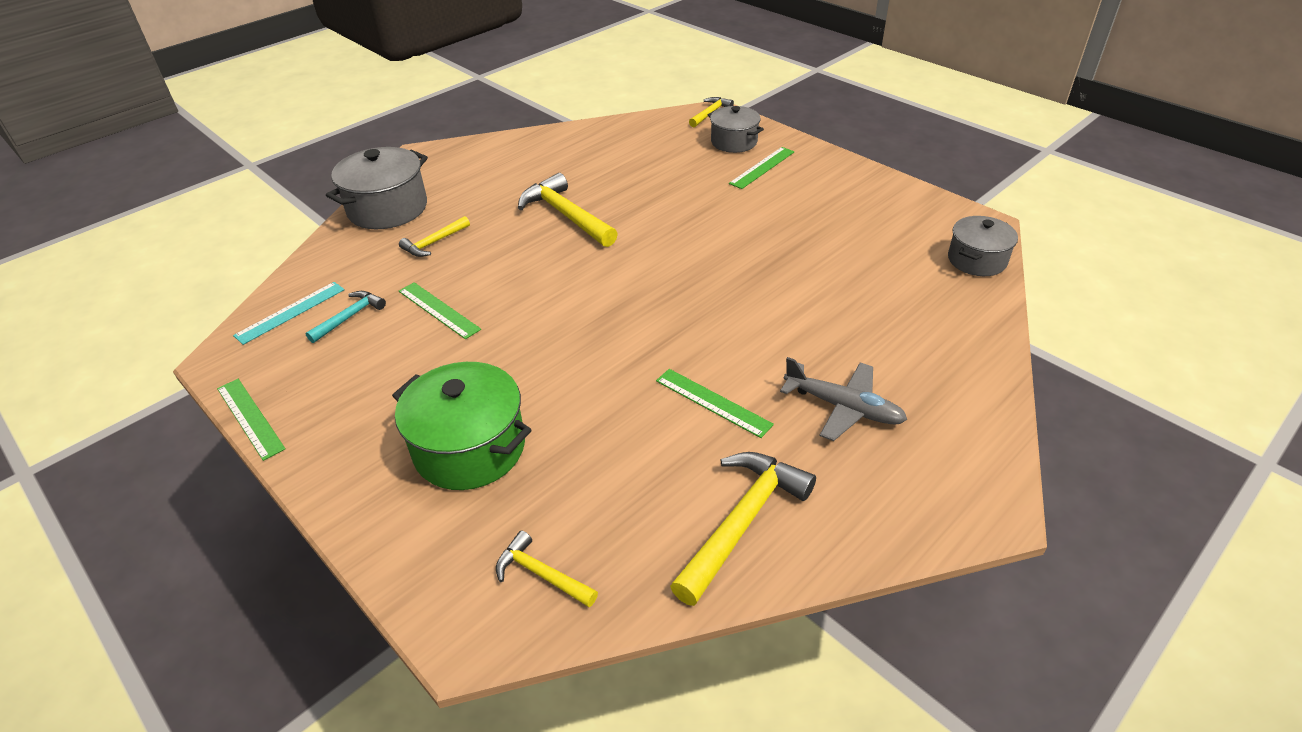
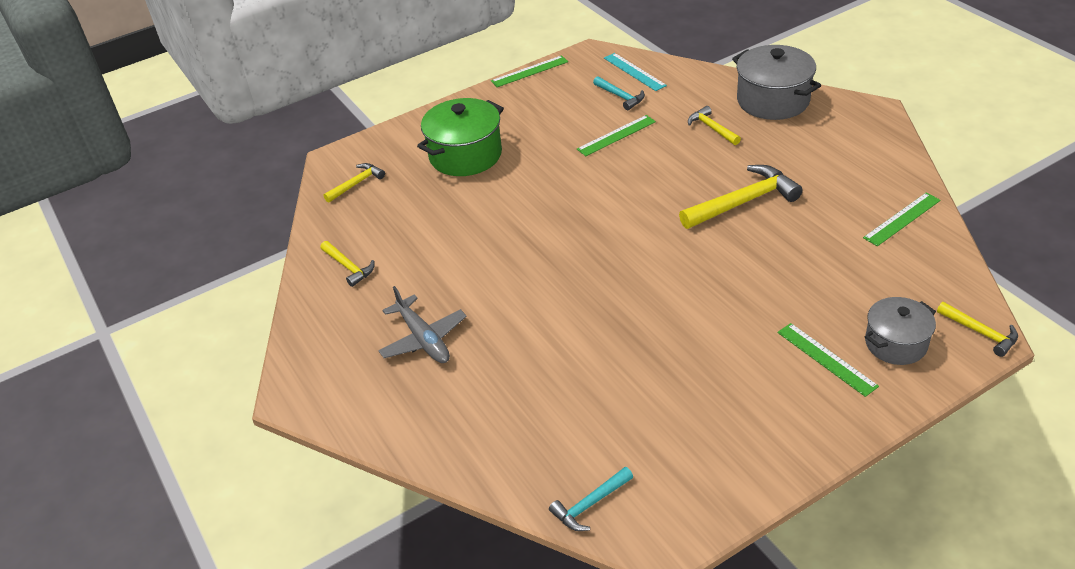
camera: 105 degrees right, 0 degrees up
green ruler [656,369,774,438] -> green ruler moved to [863,193,941,246]
yellow hammer [670,452,816,606] -> yellow hammer [321,241,375,287], size x0.56
grey plane [780,357,907,441] -> grey plane turned 75 degrees counterclockwise [378,286,467,363]
grey pot [948,216,1018,276] -> turquoise hammer [549,467,633,531]

